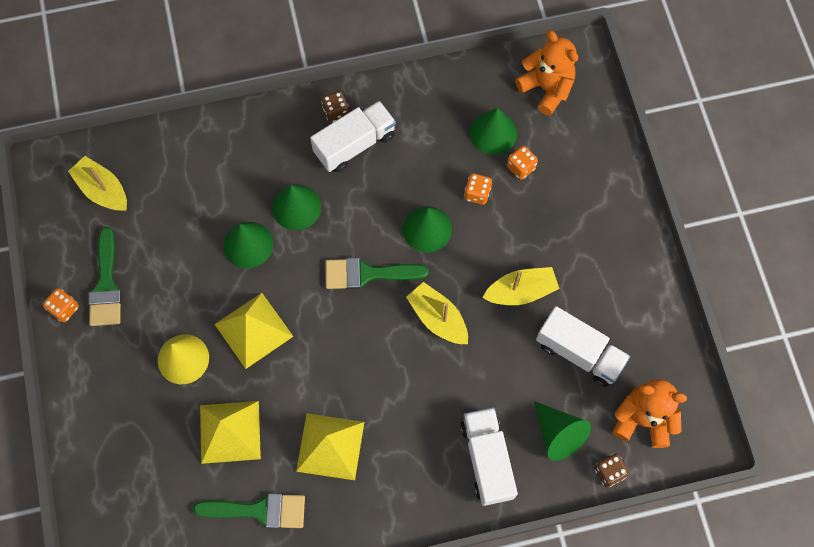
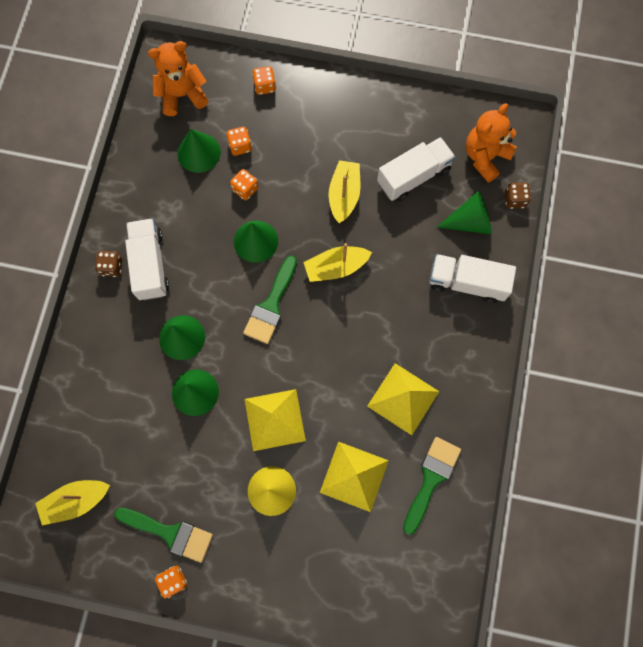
camera: 65 degrees left, 5 degrees up
none -> orange dice [252,66,276,95]

